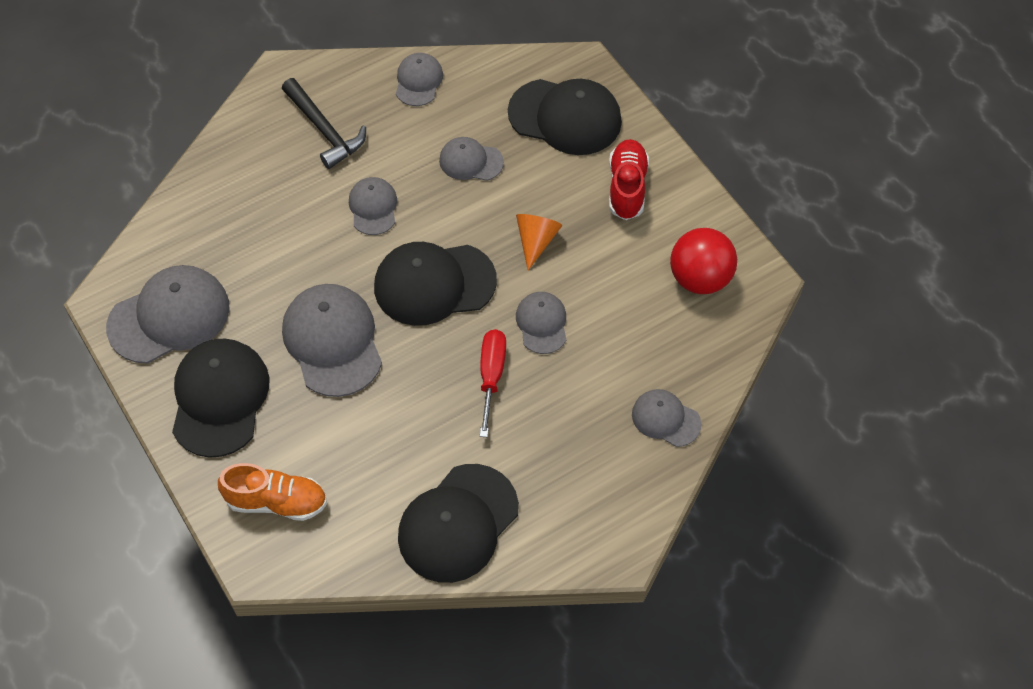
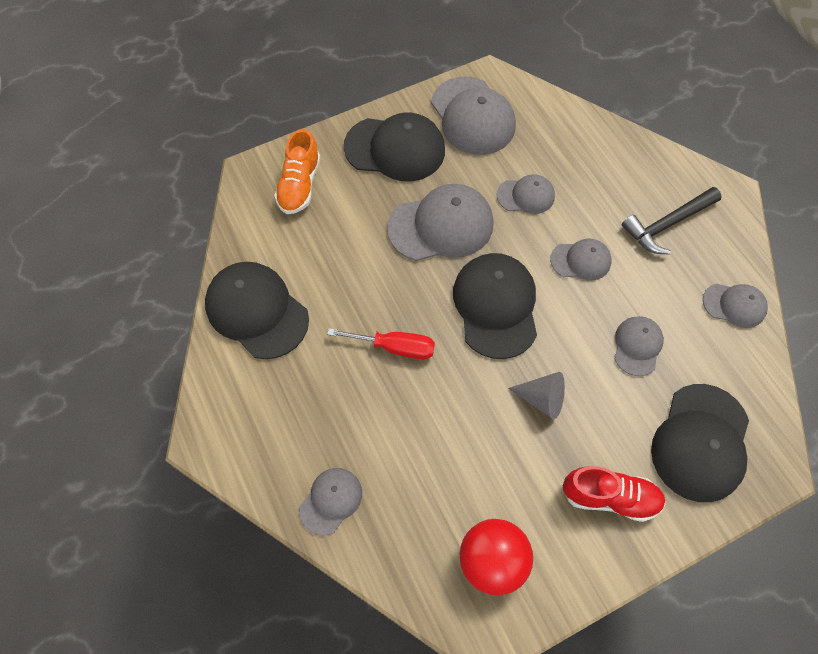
camera: 95 degrees right, 5 degrees up
orange cone [516,214,563,270] -> grey cone [508,372,565,419]
grey cap [516,292,566,354] -> grey cap moved to [497,174,555,214]

